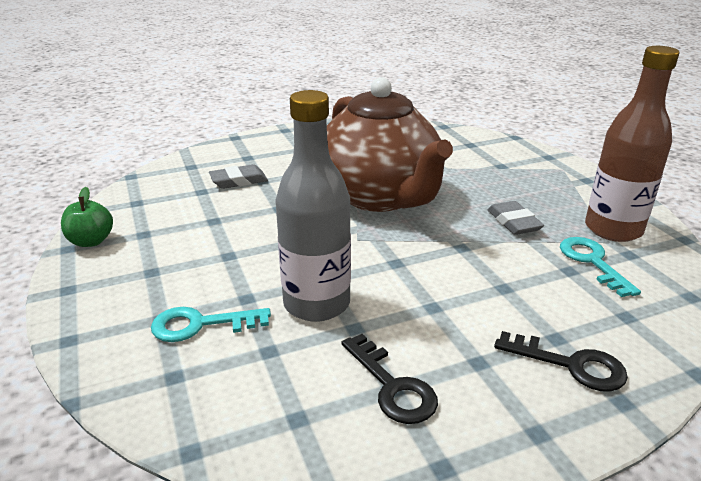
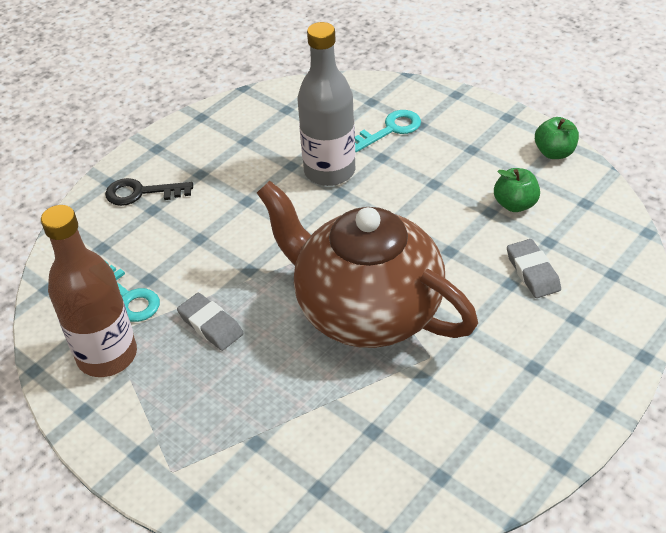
camera: 155 degrees right, 15 degrees up
grey eraser [209,164,268,189] -> grey eraser turned 60 degrees counterclockwise [507,239,561,298]
black key [341,334,438,424] -> none
none -> green apple [494,168,540,212]

